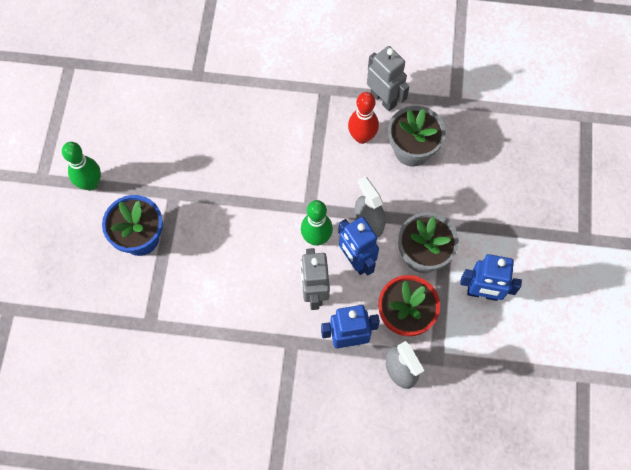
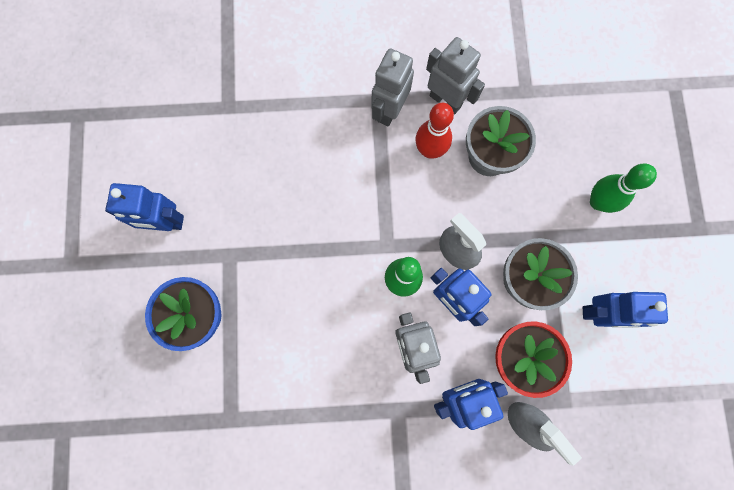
camera: 10 degrees left, 10 degrees up
green bowling pin [62,142,101,190] -> green bowling pin moved to [590,164,657,213]
none -> blue robot [105,183,184,231]
none -> grey robot [371,48,414,127]

